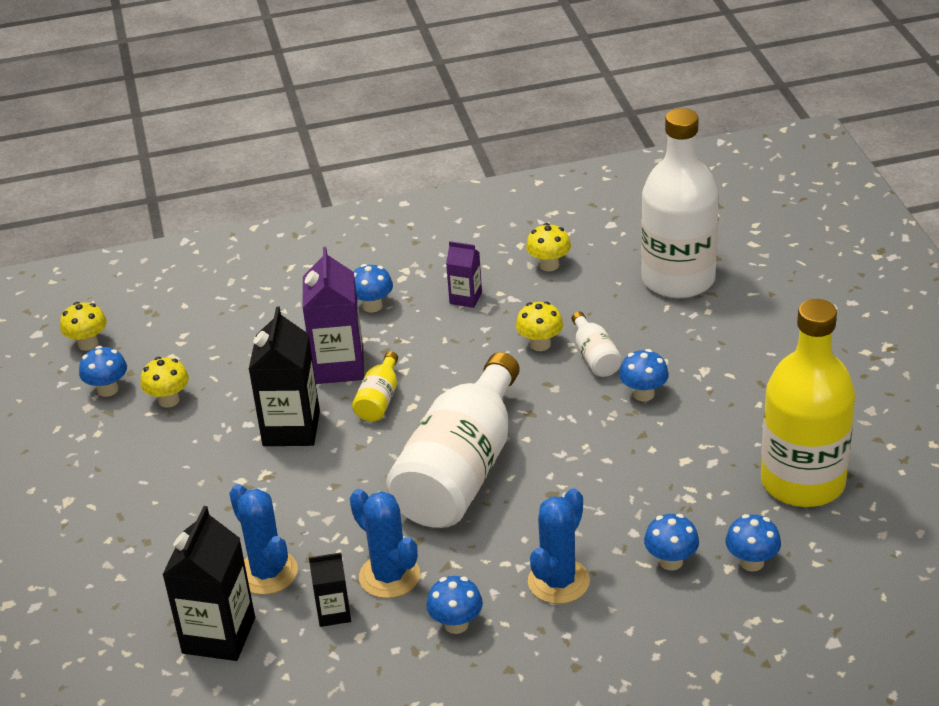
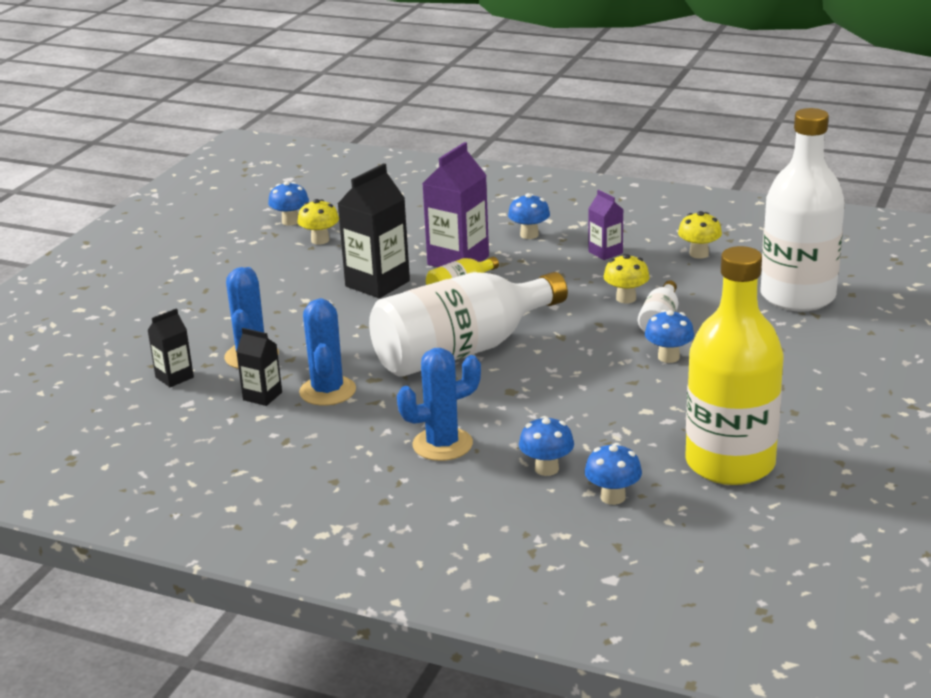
camera: 35 degrees right, 10 degrees down
yellow mushroom [60,302,107,351] -> none
black carton [162,506,255,661] -> black carton [148,308,194,387], size x0.54
blue mushroom [426,576,483,634] -> none

